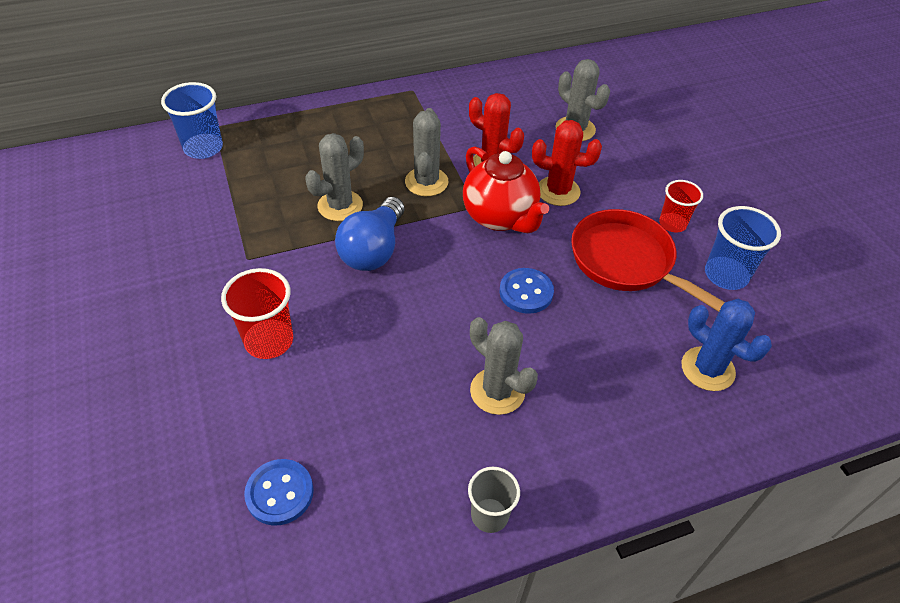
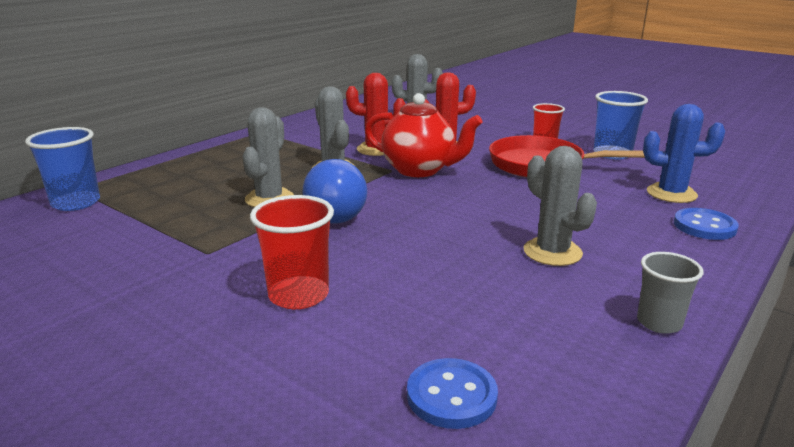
camera: 30 degrees left, 25 degrees down
grey cactus [470,317,538,415] -> grey cactus turned 45 degrees clockwise [523,146,597,266]
blue button [500,268,554,314] -> blue button moved to [674,208,739,240]

